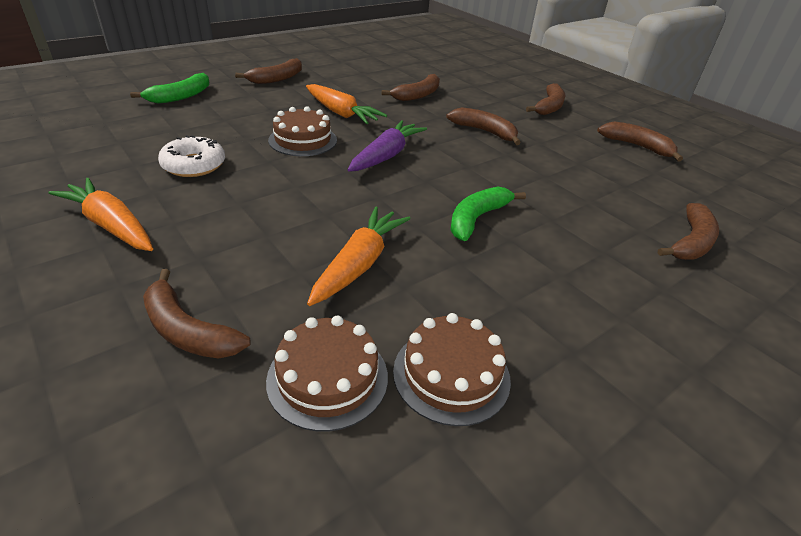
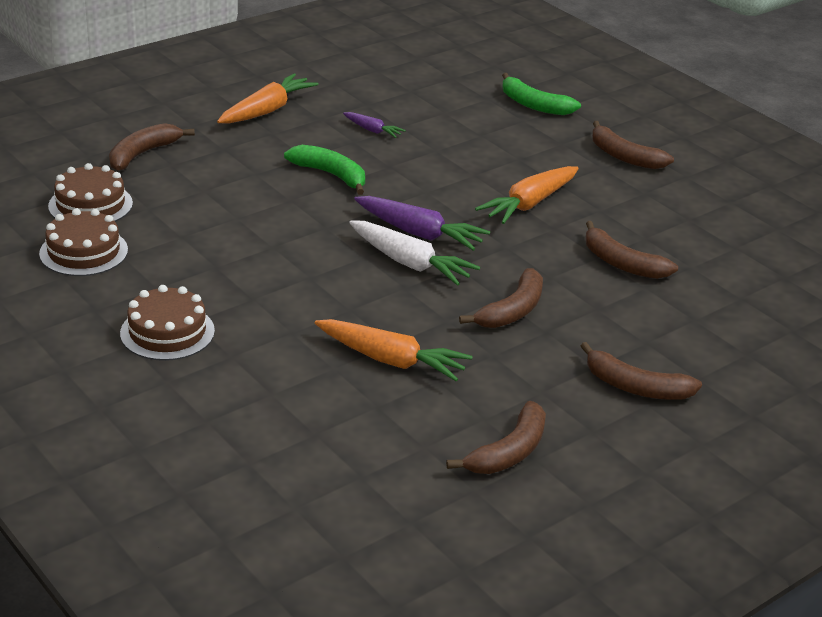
camera: 90 degrees right, 5 degrees down
white donut [158,135,225,177] -> purple carrot [343,112,406,138]
brown cake [268,106,337,156] -> brown cake moved to [120,285,215,361]
orange carrot [307,206,411,306] -> orange carrot moved to [315,319,473,381]
green banana [450,187,526,241] -> green banana moved to [284,145,365,195]
brown banana [658,203,719,260] -> none
none -> white carrot [349,221,480,286]

